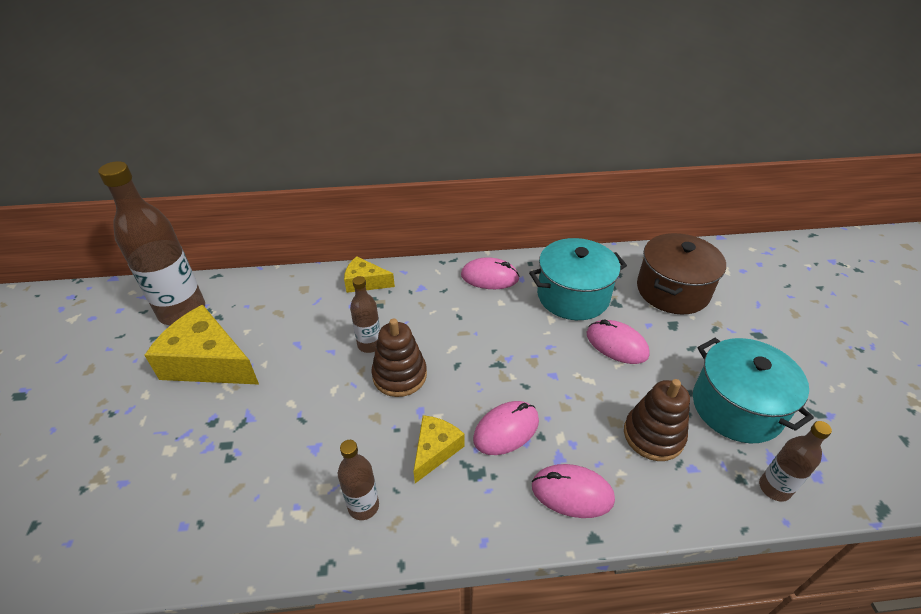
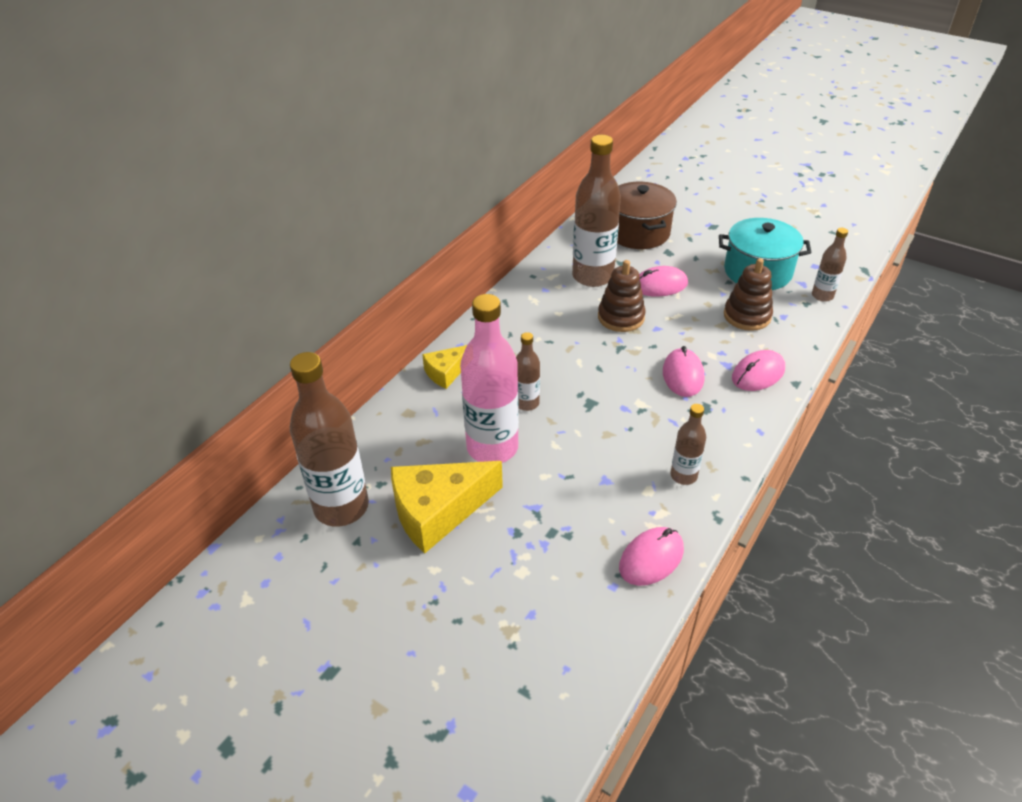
camera: 50 degrees left, 0 degrees up
brown stacking toy [371,318,427,397] -> brown stacking toy moved to [598,260,646,332]
yellow cheese [413,415,464,483] -> none
pink mouse [461,257,520,289] -> pink mouse moved to [619,527,684,586]
turquoise pot [529,238,627,320] -> brown bottle [572,135,621,287]
none -> pink bottle [460,294,519,463]

